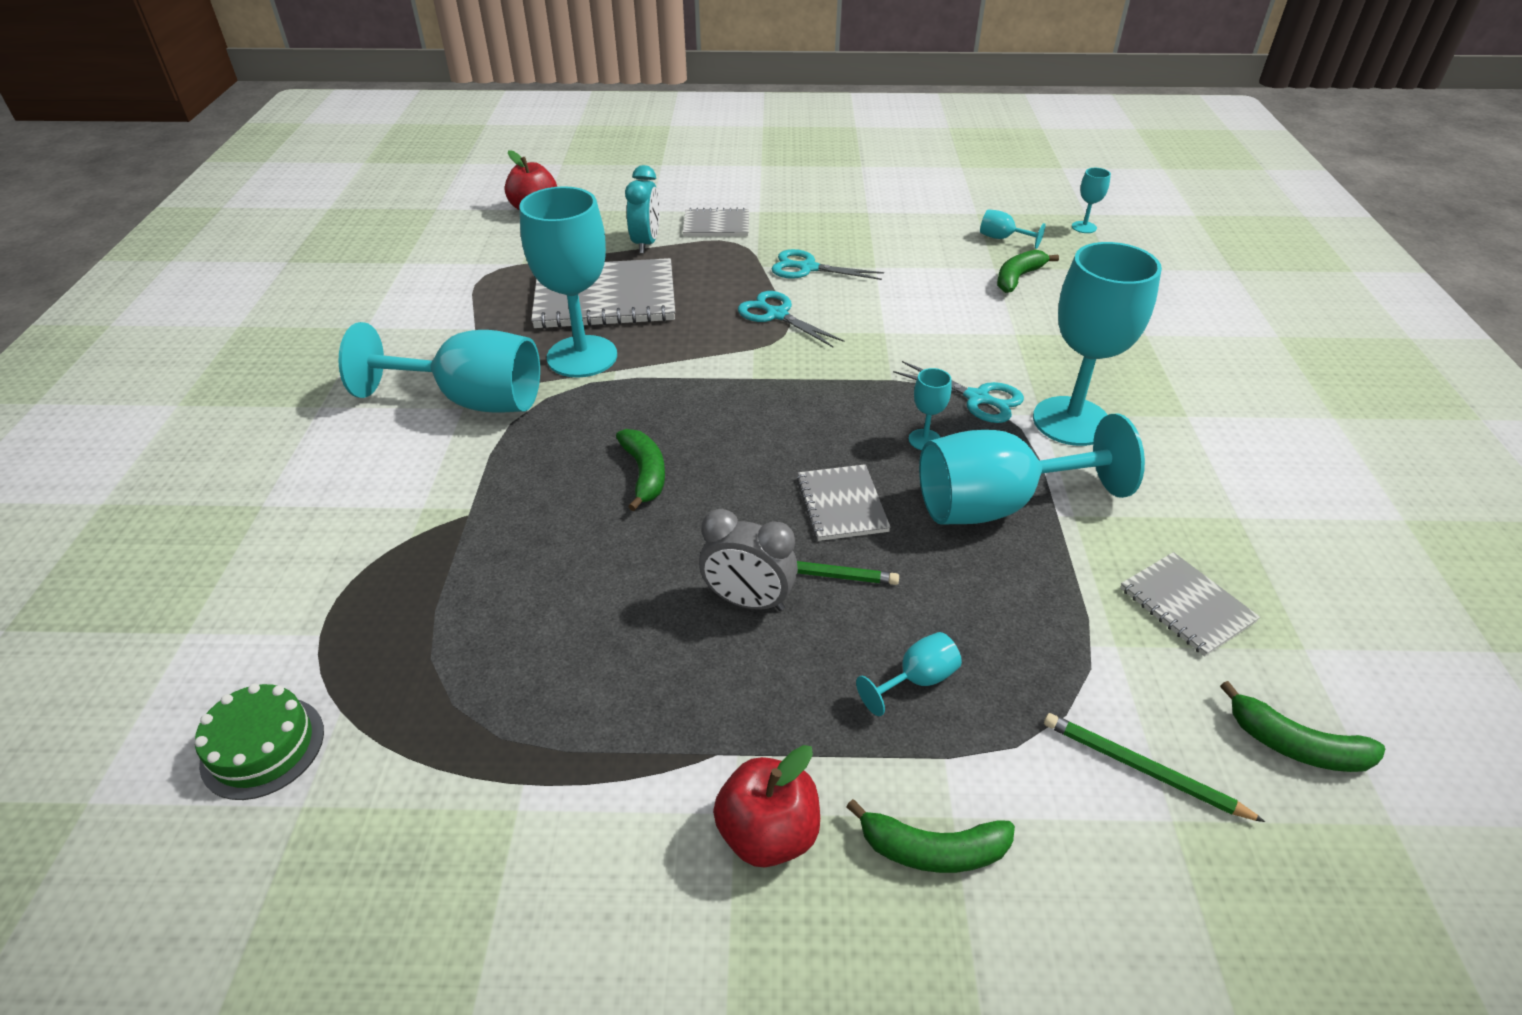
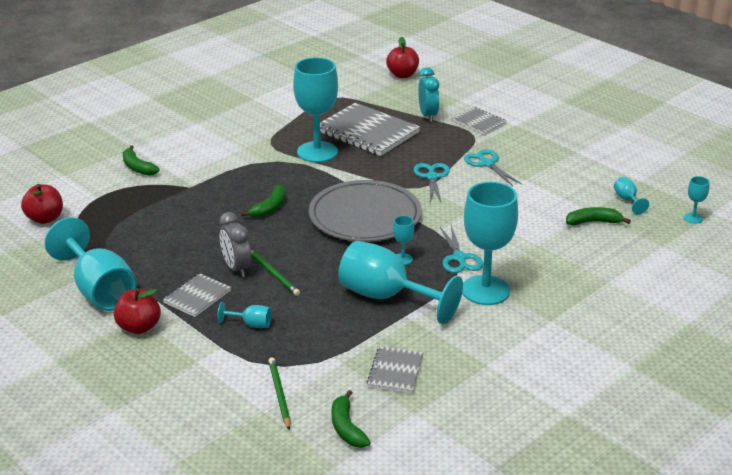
camera: 45 degrees right, 10 degrees down
green cake [195,684,324,800] -> red apple [21,184,63,224]
turquoise goblet [338,322,540,413] -> turquoise goblet moved to [45,217,137,311]
turquoise clock [625,165,660,254] -> turquoise clock turned 60 degrees counterclockwise [418,67,439,122]
grey notebook [797,464,891,541] -> grey notebook moved to [163,274,231,317]
green banana [847,799,1015,873] -> green banana moved to [123,145,159,176]
none -> grey plate [309,180,422,242]

